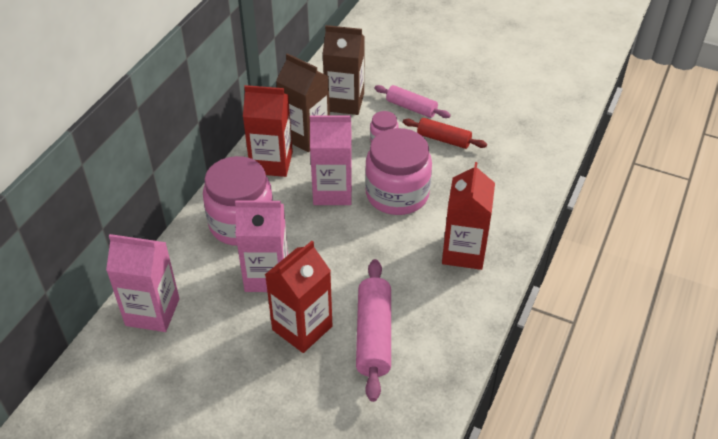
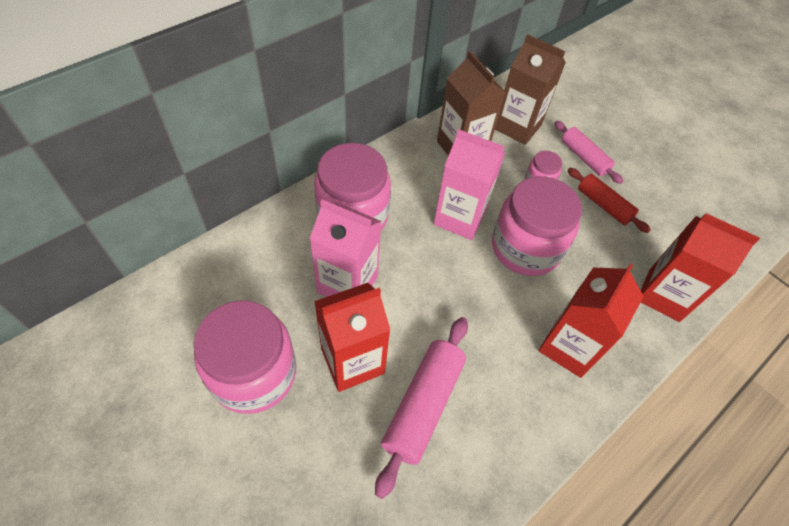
camera: 20 degrees right, 10 degrees up
pink carton [106,234,180,332] -> none
red carton [243,85,293,177] -> red carton moved to [641,213,760,322]
none -> pink jar [194,301,296,414]

